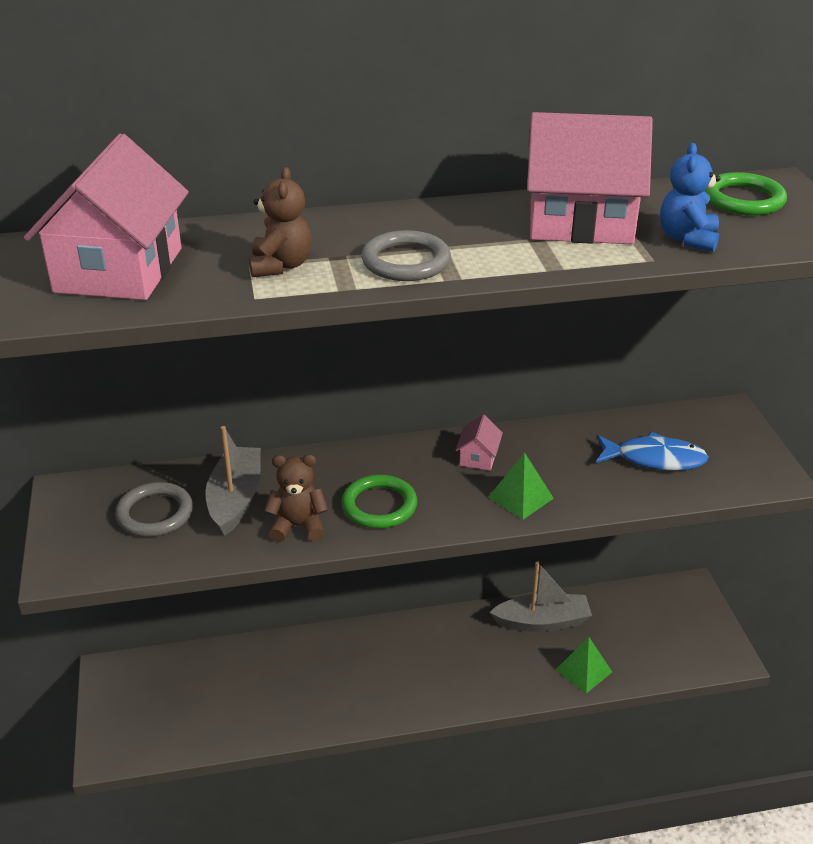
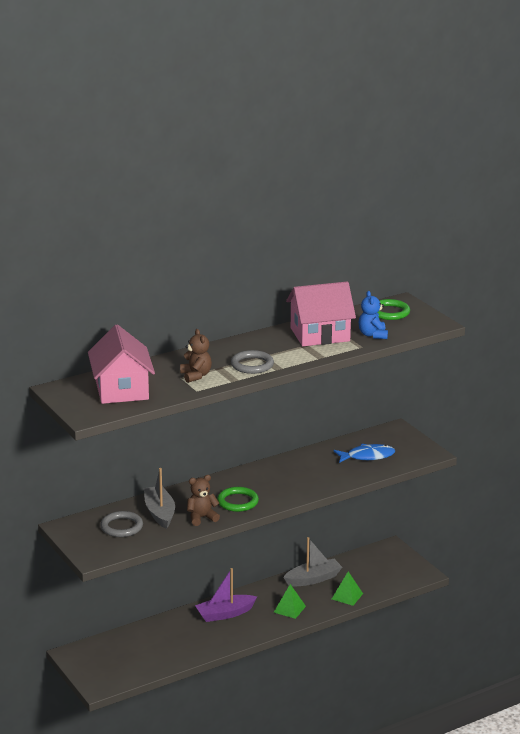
camera: 20 degrees left, 10 degrees down
pink house [455,415,503,471] -> none
green pyramid [488,452,554,520] -> green pyramid moved to [274,584,306,619]
none -> purple boat [195,568,257,622]

